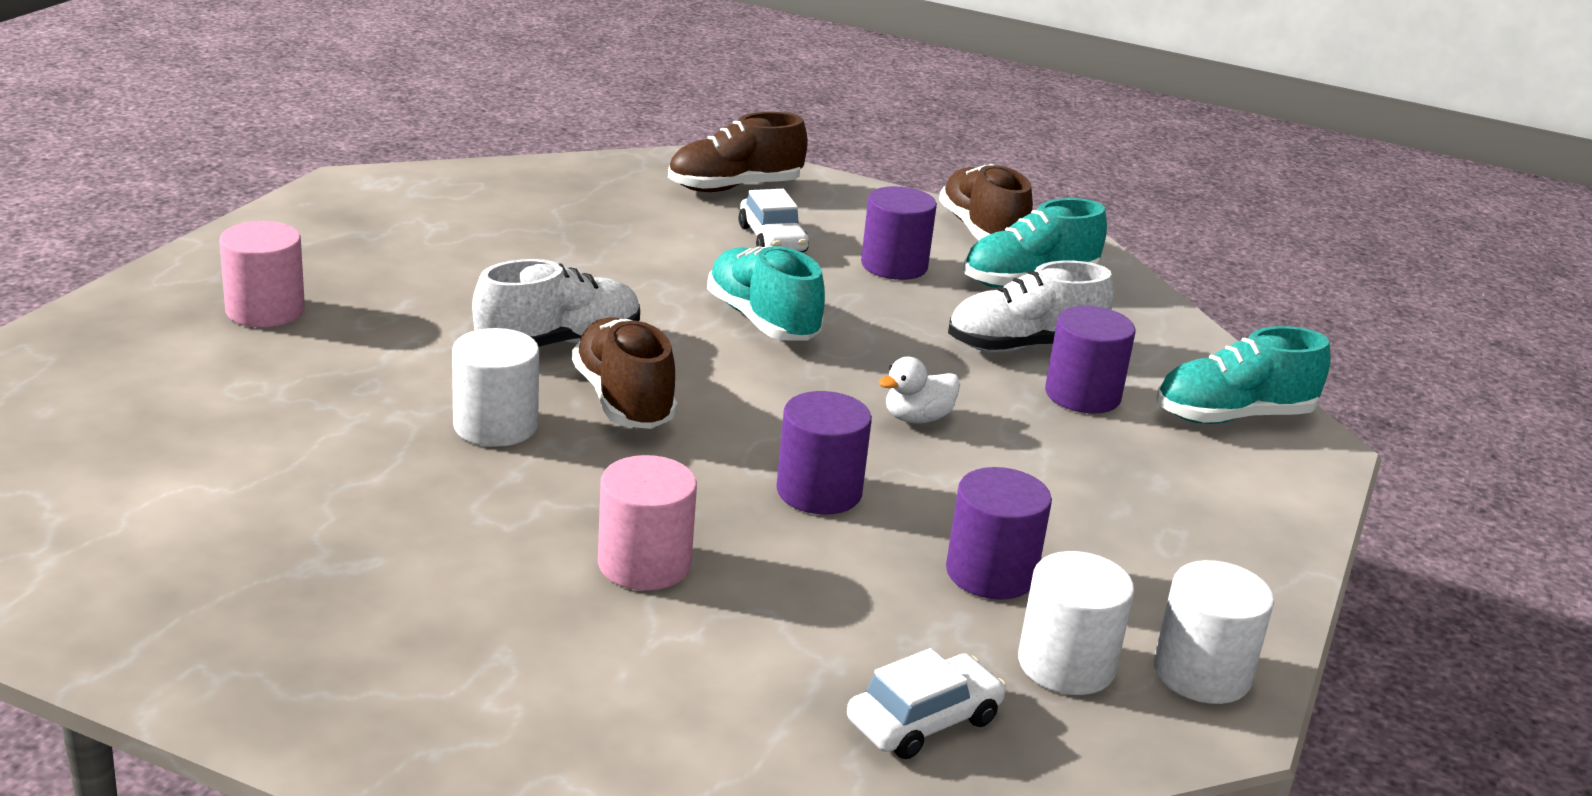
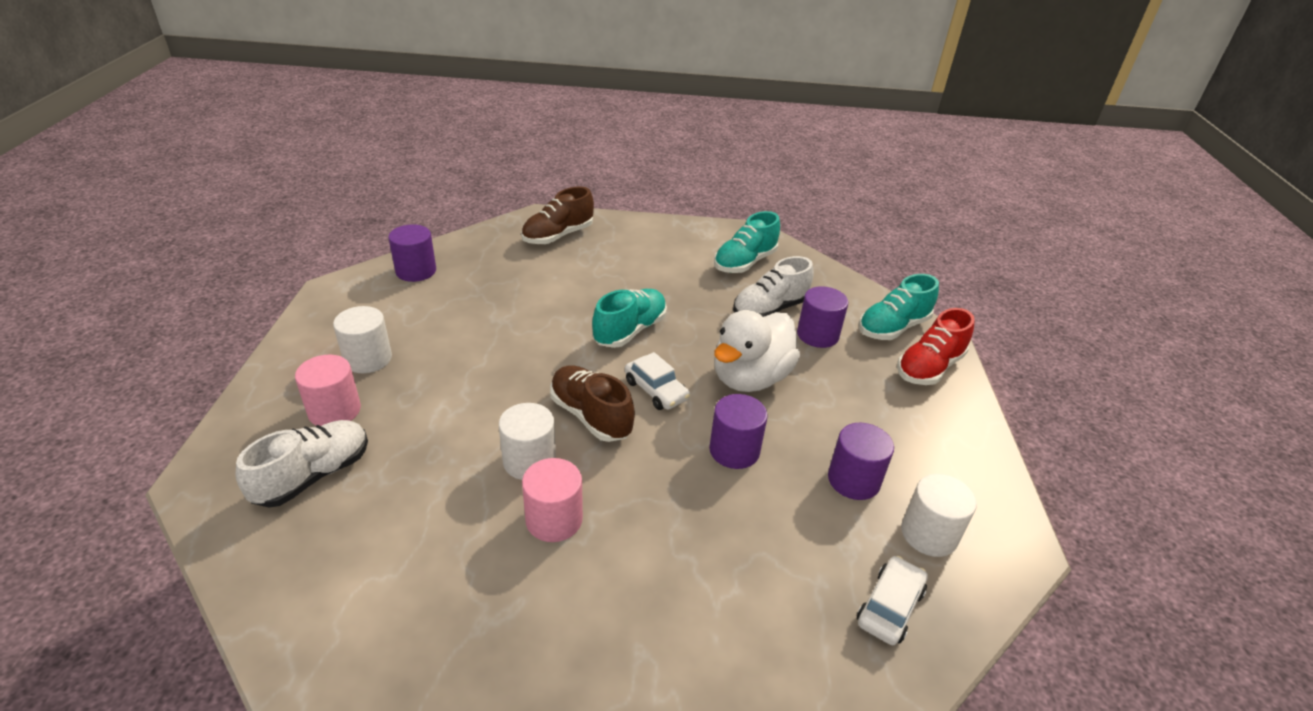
camera: 20 degrees left, 10 degrees up
white shoe [472,259,640,347] -> white shoe moved to [236,420,368,508]
pink cylinder [598,455,697,590] -> pink cylinder moved to [522,458,583,542]
turquoise shoe [707,245,825,341] -> turquoise shoe turned 90 degrees clockwise [592,289,667,348]
white car [739,189,809,252] -> white car moved to [625,352,690,410]
purple cylinder [861,186,937,280] -> purple cylinder moved to [388,224,436,282]
white duck [879,357,960,424] -> white duck [714,310,800,392], size x2.21
brown shoe [939,164,1033,240] -> none
white cylinder [1154,560,1274,704] -> white cylinder moved to [333,306,392,373]
none -> red shoe [897,308,975,385]

